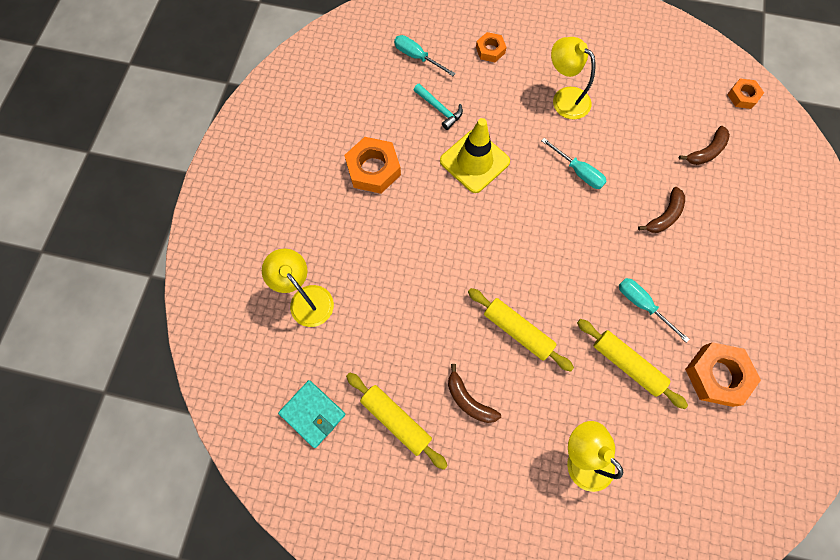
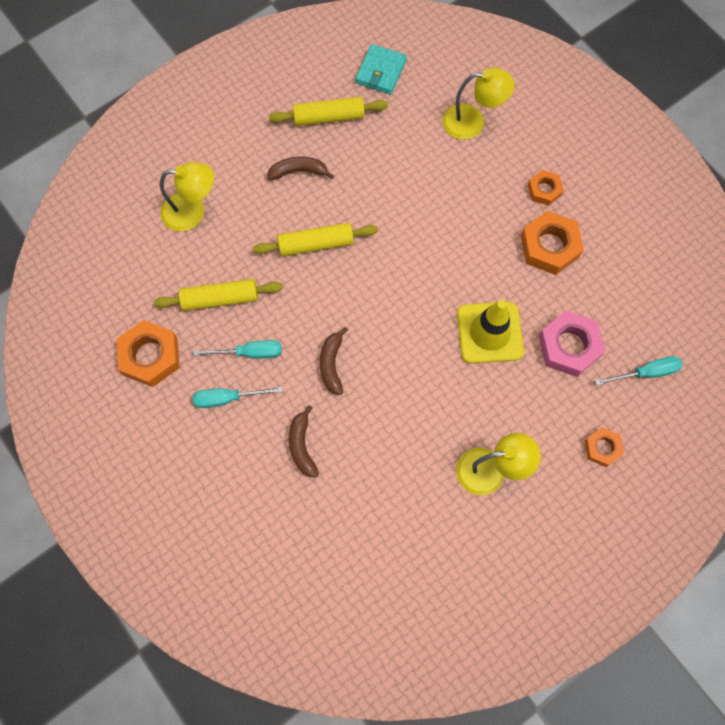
camera: 130 degrees right, 0 degrees up
turquoise wallet [278,380,346,448] -> turquoise wallet turned 60 degrees counterclockwise [355,44,407,95]
turquoise hammer [414,84,463,130] -> pink nut [539,310,605,377]
turquoise screwdriver [541,138,607,189] -> turquoise screwdriver moved to [193,387,283,408]
brown banana [679,126,730,165] -> brown banana moved to [320,327,348,395]
orange nut [727,78,764,109] -> orange nut moved to [528,170,564,206]

